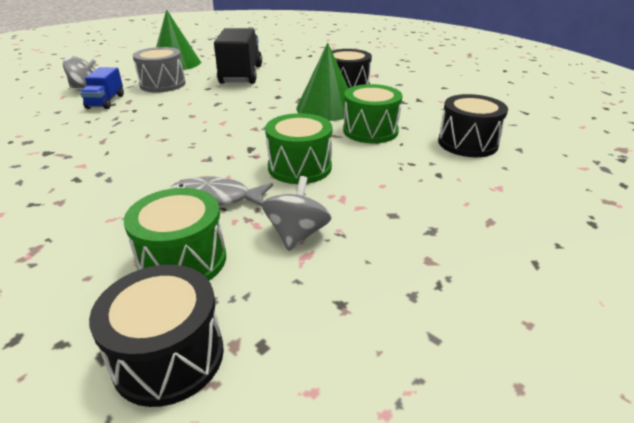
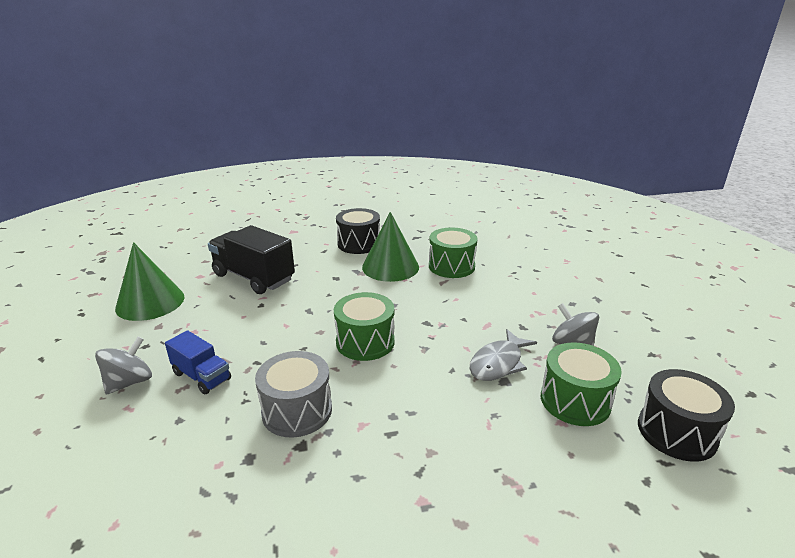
camera: 55 degrees left, 5 degrees down
grey drum [133,47,186,92] -> grey drum moved to [255,351,332,438]
green drum [265,113,332,184] -> green drum moved to [334,292,394,361]
black drum [438,94,508,157] -> none

